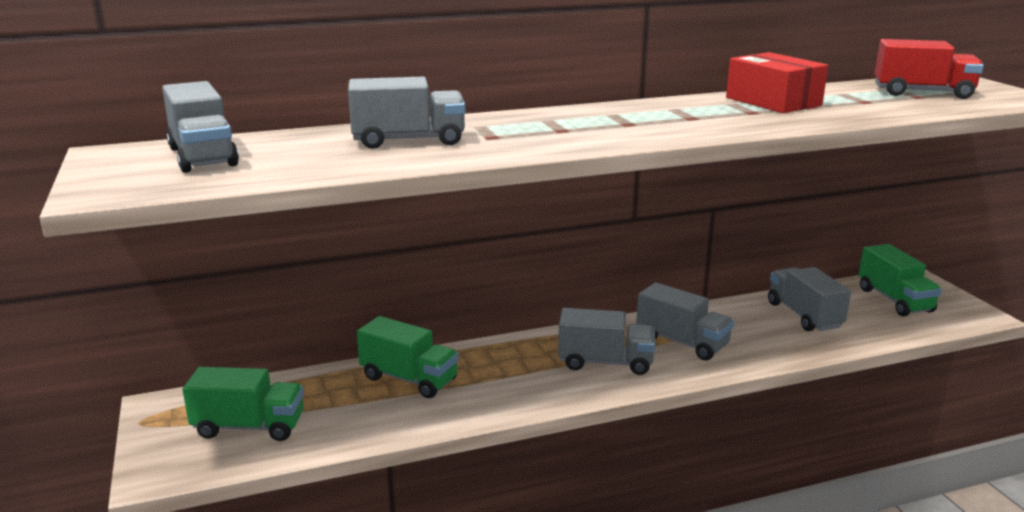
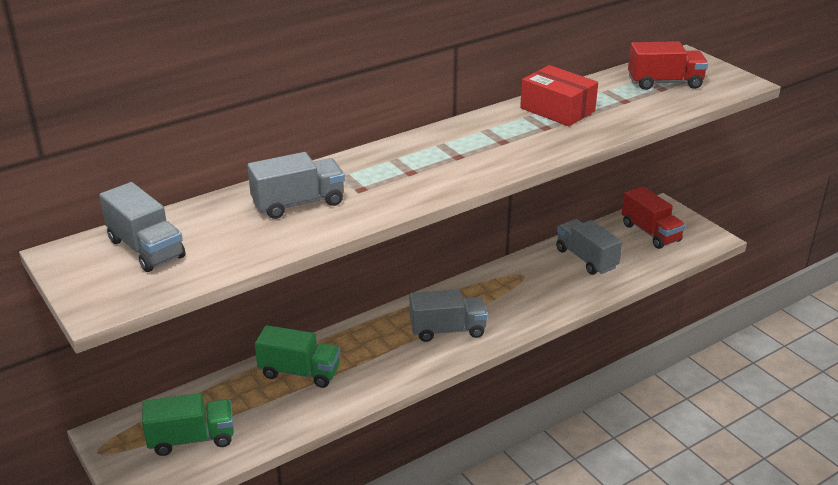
camera: 15 degrees left, 10 degrees up
grey truck [636,282,734,360] -> none
green truck [859,244,942,316] -> red truck [622,186,686,249]

